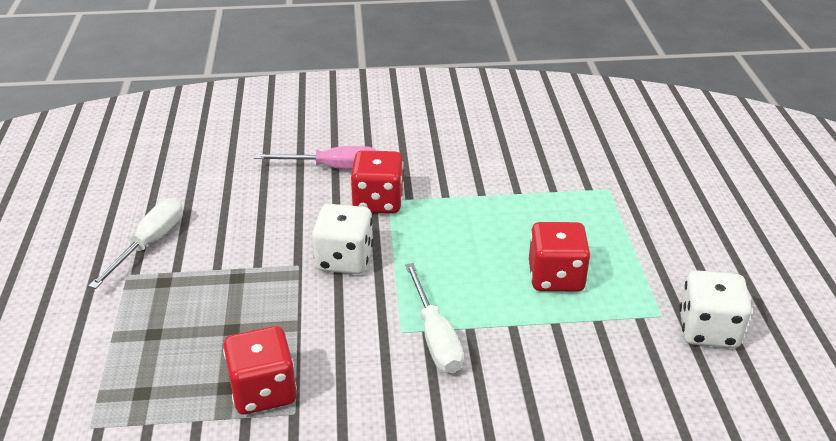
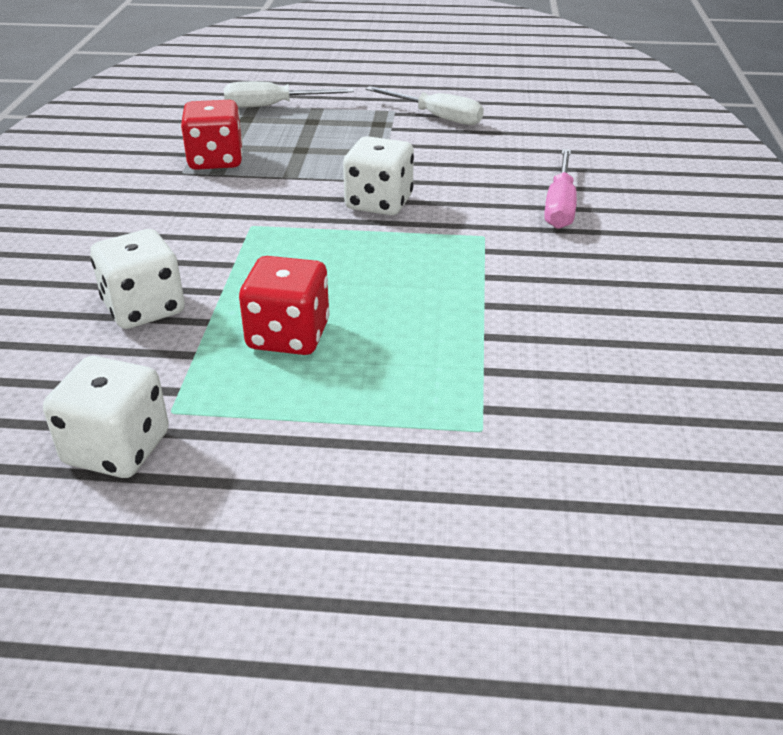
camera: 100 degrees right, 0 degrees up
red dice [351,150,404,213] -> none
white screwdriver [405,263,464,373] -> white screwdriver moved to [224,81,354,108]
none -> white dice [90,229,185,329]

